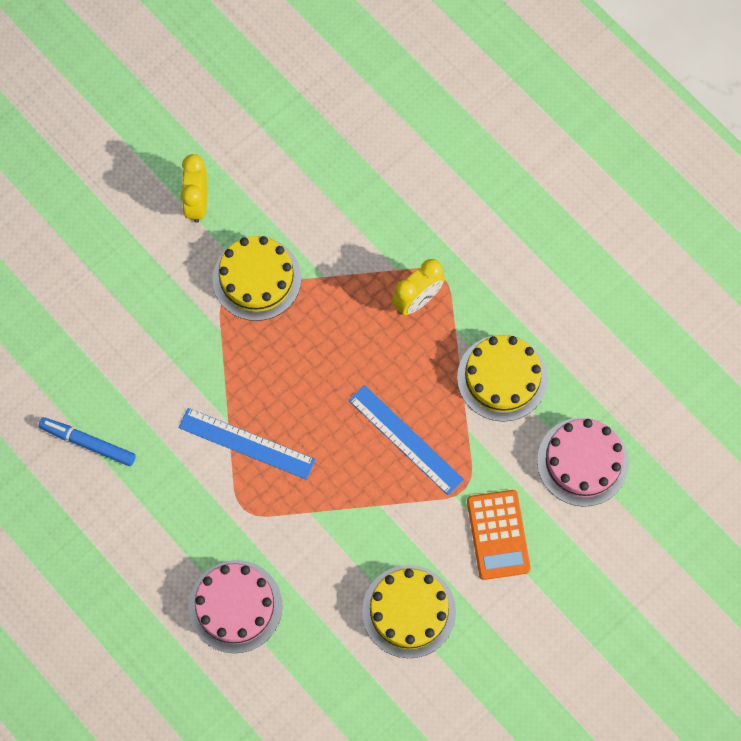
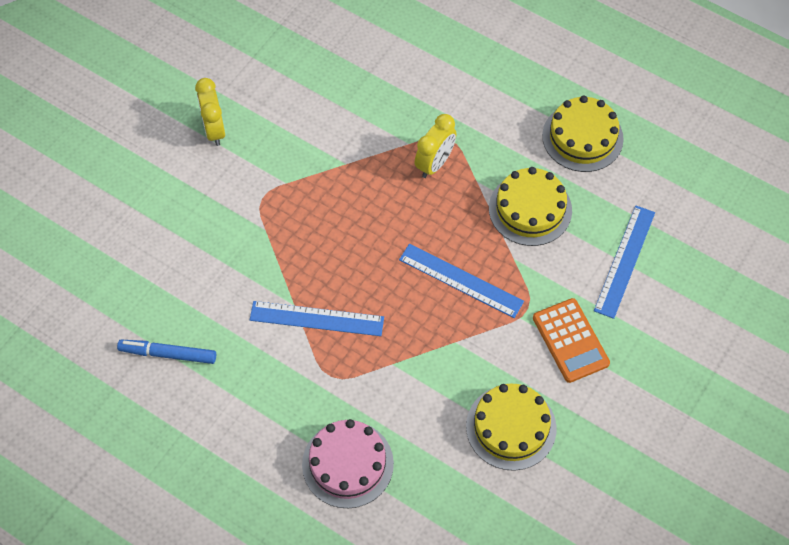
camera: 15 degrees left, 10 degrees down
yellow cake [212,236,301,321] -> yellow cake moved to [542,96,624,172]
pink cake [537,417,629,507] -> blue ruler [594,205,655,319]

